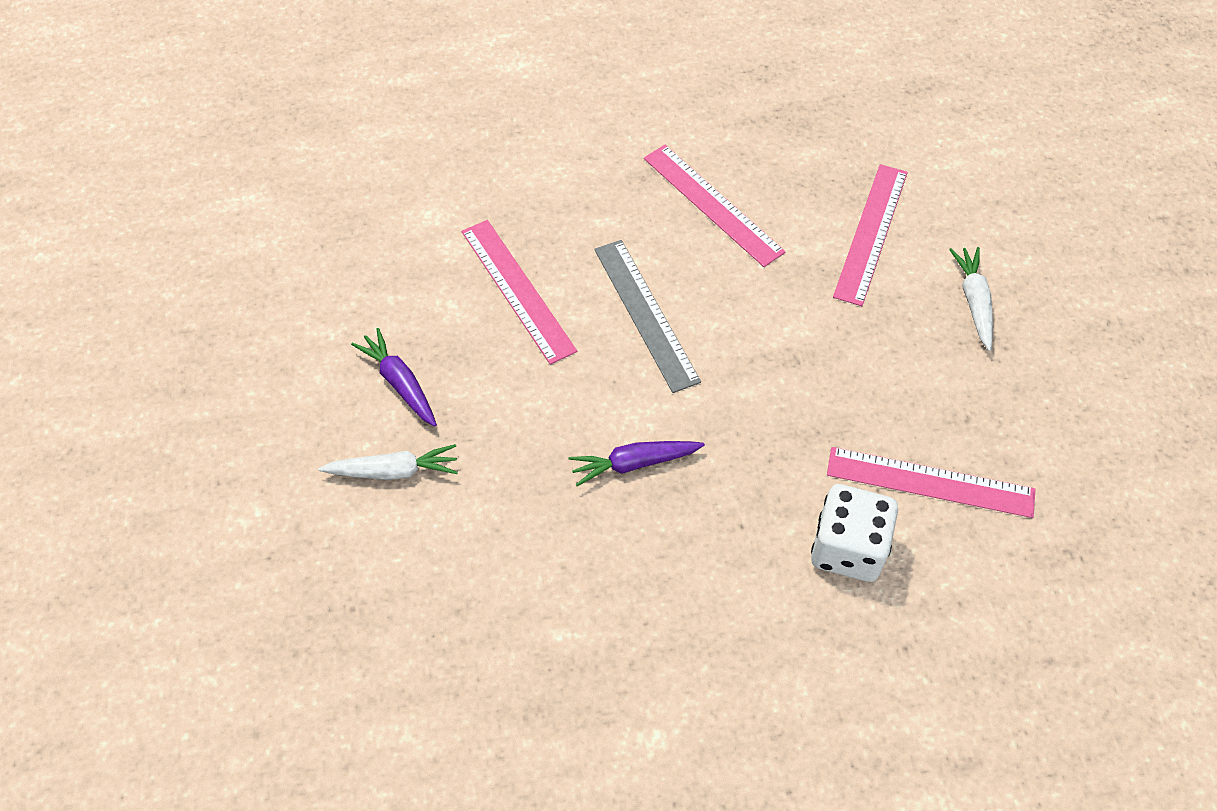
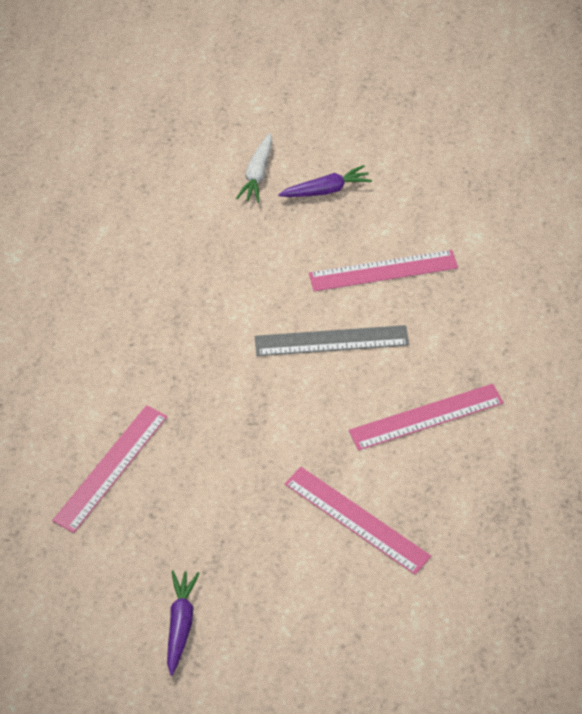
camera: 110 degrees right, 5 degrees down
purple carrot [568,441,705,486] -> purple carrot moved to [167,571,200,676]
white dice [811,484,898,582] -> none
white carrot [949,247,993,351] -> none

